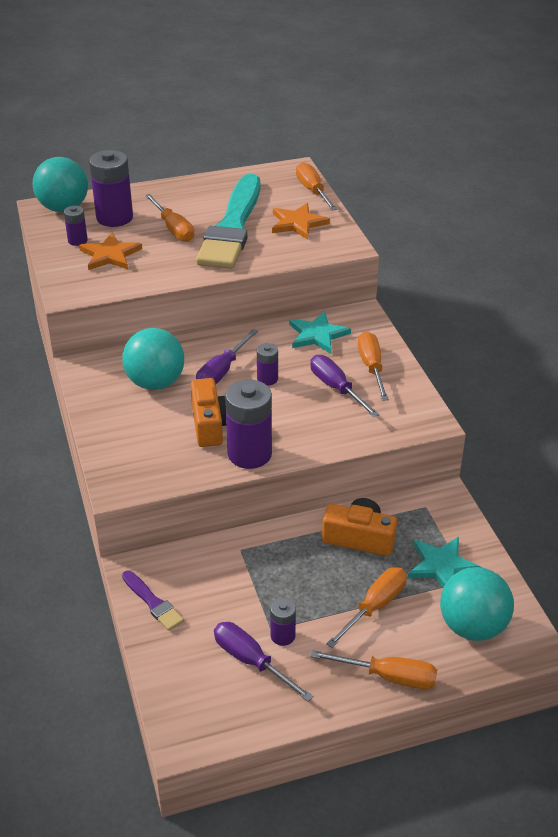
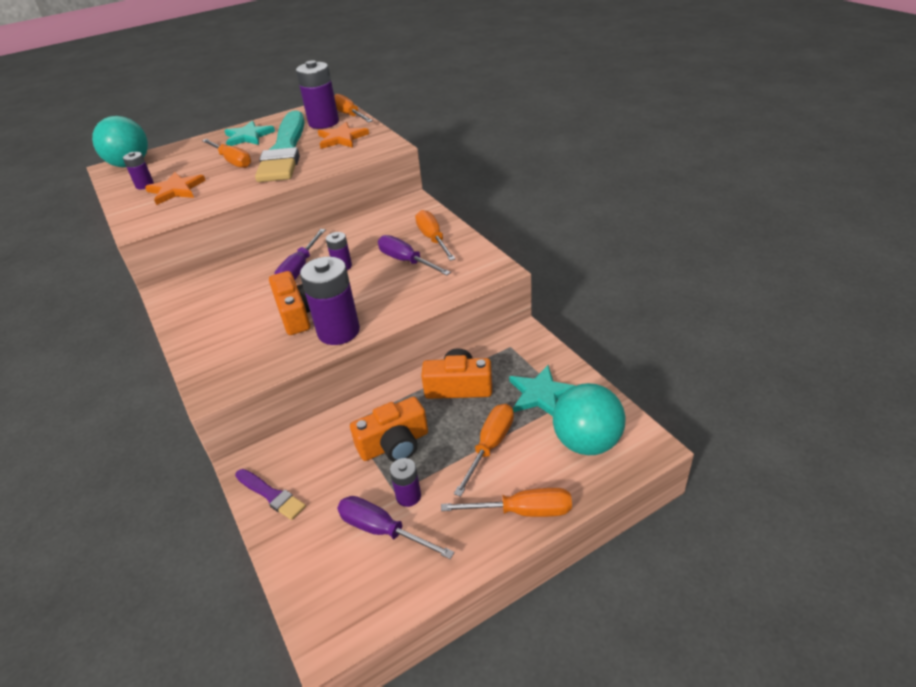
camera: 10 degrees left, 0 degrees up
purple battery [89,150,133,227] -> purple battery moved to [296,60,339,129]
turquoise ball [122,328,184,390] -> none
turquoise star [289,311,351,354] -> turquoise star moved to [224,121,275,146]
none -> orange camera [350,397,428,462]

